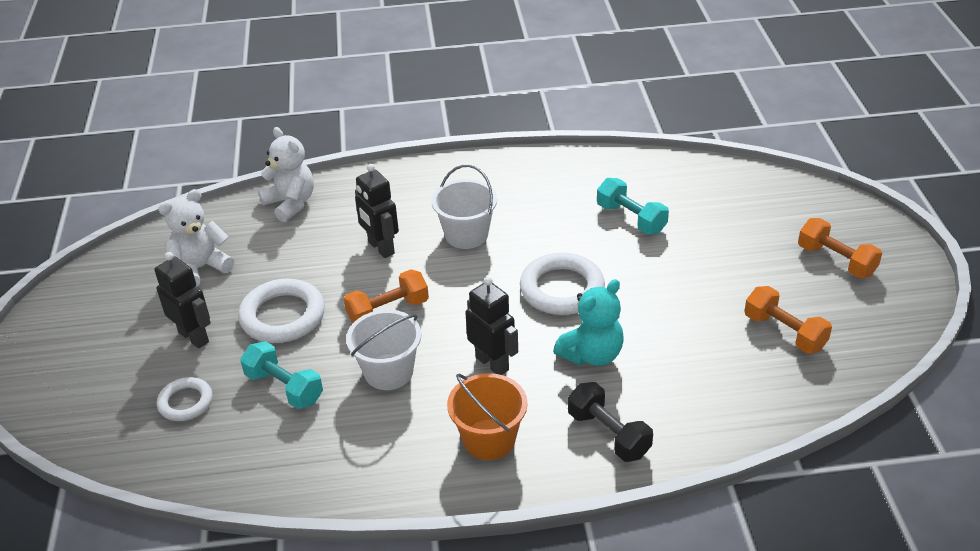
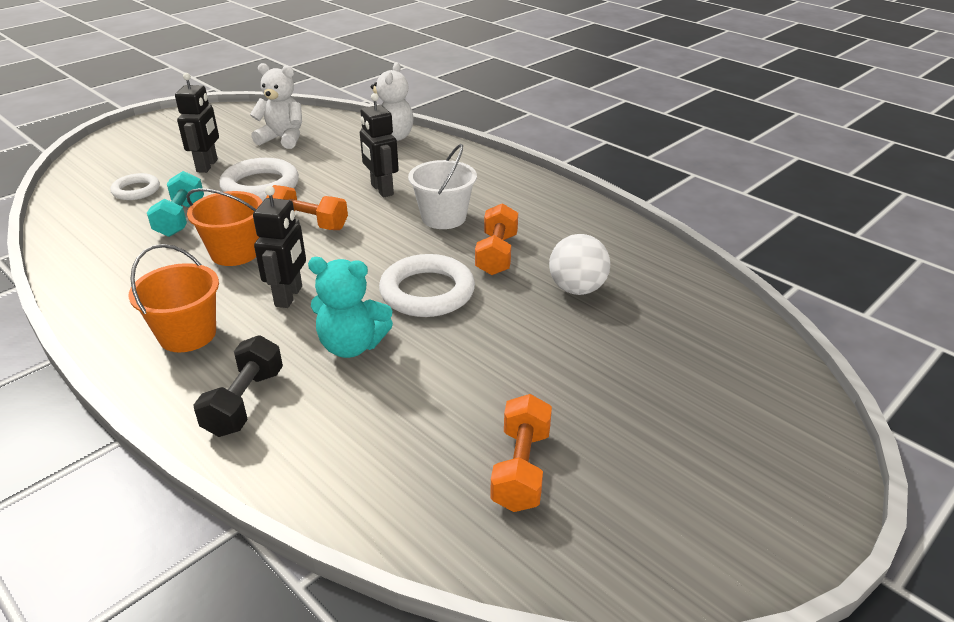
camera: 50 degrees right, 5 degrees down
white bucket [346,310,421,390] -> orange bucket [186,188,263,266]
black robot [355,164,399,258] -> black robot turned 45 degrees counterclockwise [360,93,399,198]
turquoise dumbbell [597,178,669,234] -> white ball [549,234,610,295]
orange dumbbell [798,218,882,278] -> orange dumbbell moved to [475,203,518,275]

